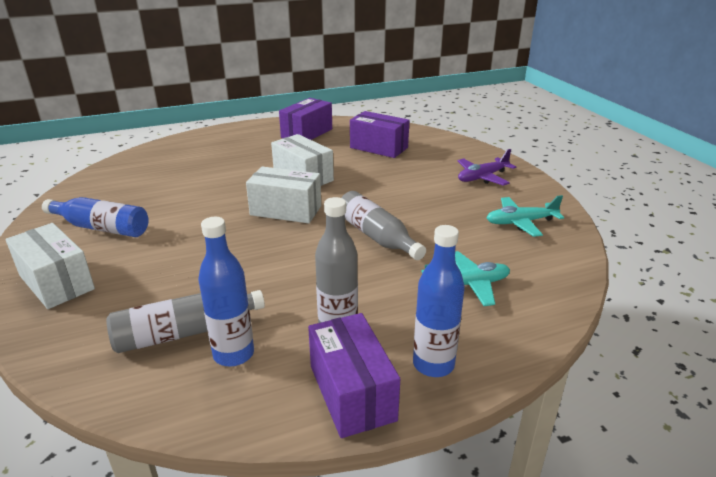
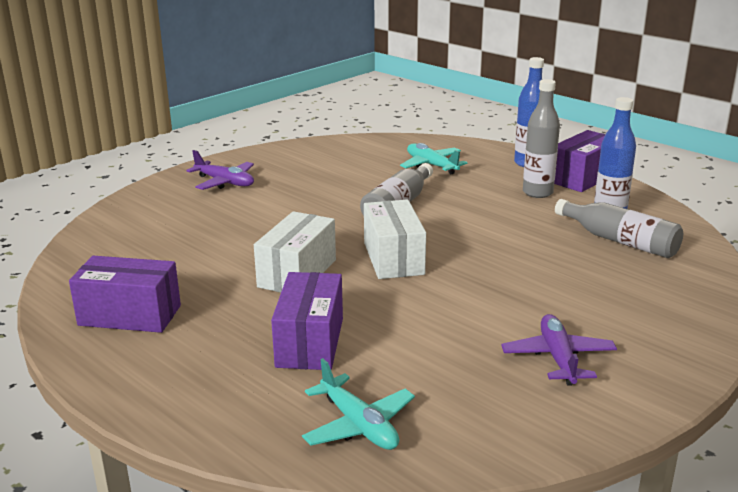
camera: 115 degrees left, 5 degrees down
white box [5,223,95,309] -> none
blue bottle [42,197,149,237] -> purple plane [501,314,617,386]
purple box [350,111,409,158] -> purple box moved to [271,272,343,370]
turquoise plane [487,195,564,237] -> turquoise plane moved to [302,358,415,450]

